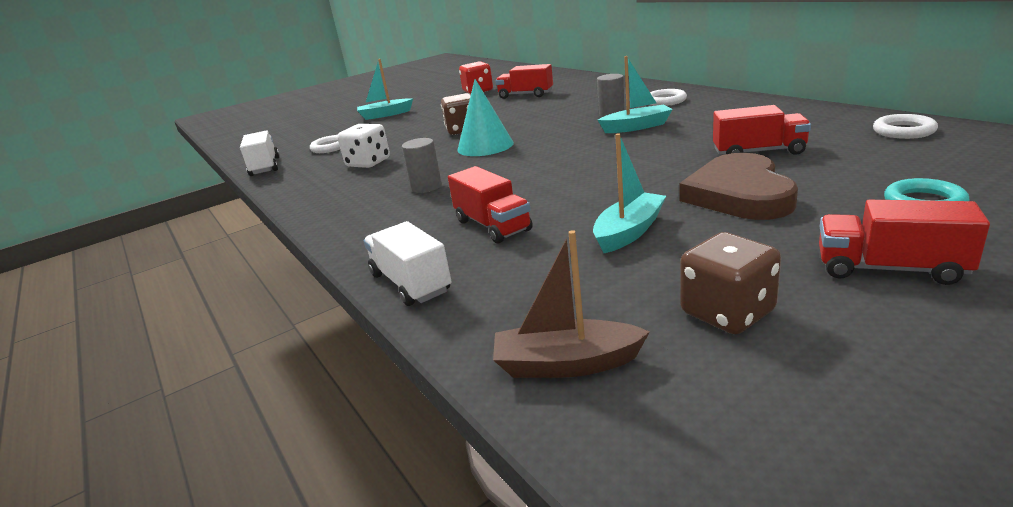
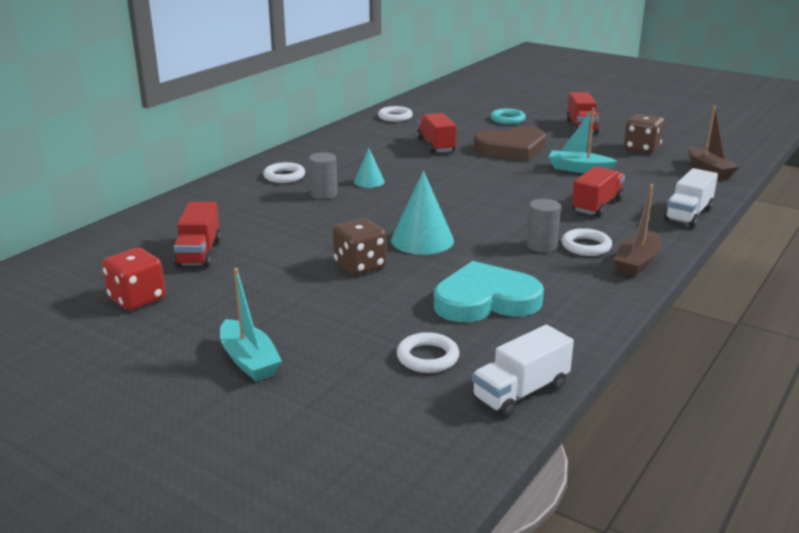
camera: 115 degrees left, 0 degrees up
white dice [337,124,390,168] -> turquoise heart [434,261,544,322]
turquoise boat [598,56,673,133] -> turquoise cone [354,148,385,188]
none -> white ring [561,228,612,256]
none -> brown boat [614,184,662,277]

